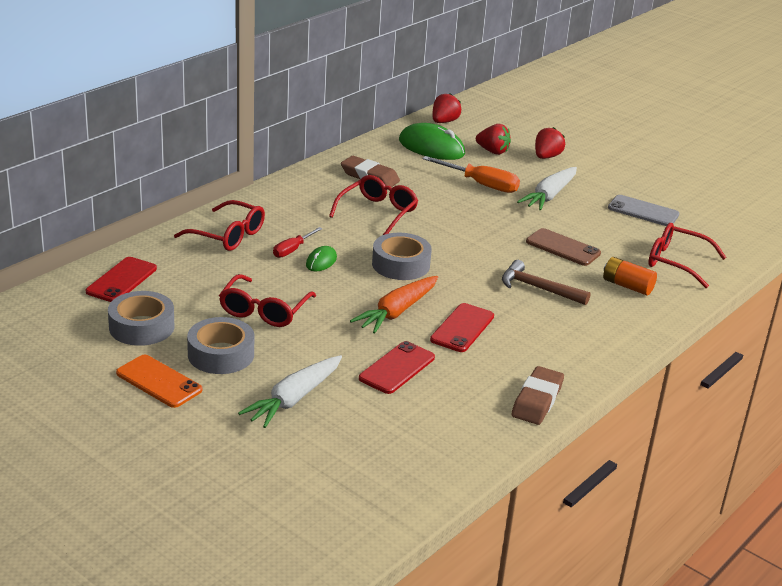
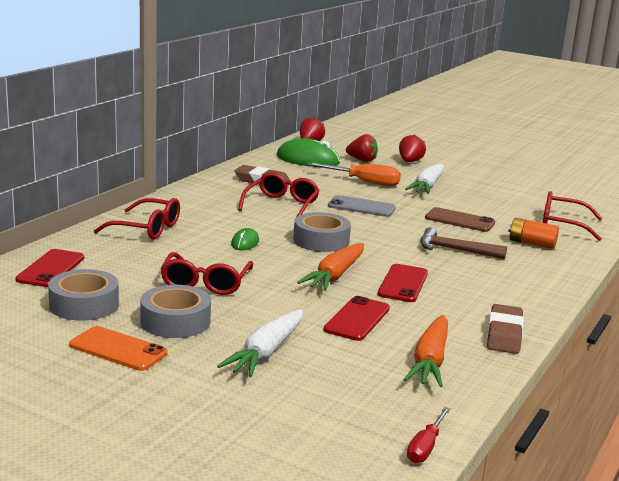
camera: 10 degrees left, 10 degrees down
red screwdriver [273,227,323,258] -> red screwdriver moved to [407,407,450,463]
grey phone [608,195,679,226] -> grey phone moved to [328,195,396,217]
none -> orange carrot [404,315,448,387]

